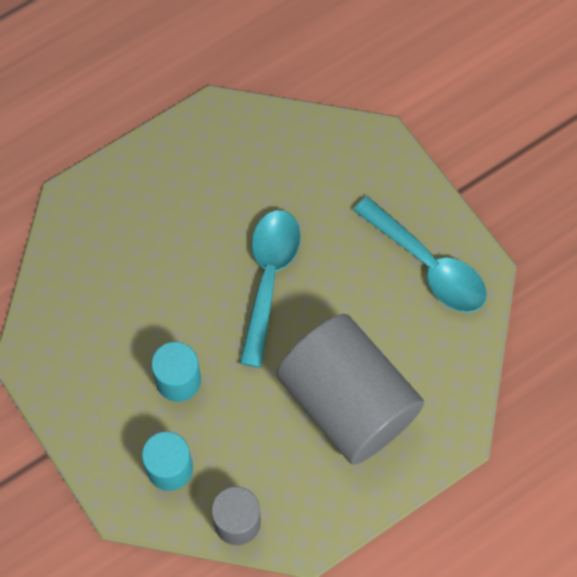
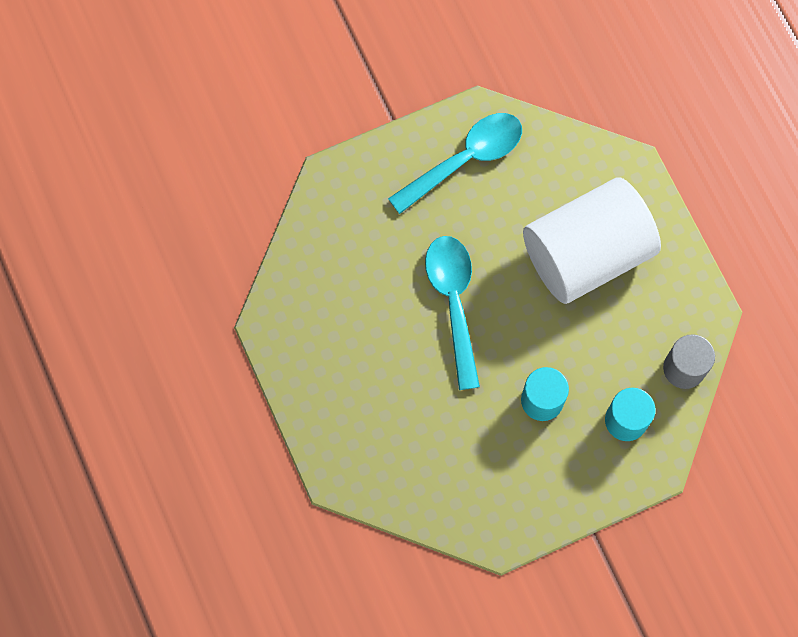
camera: 80 degrees left, 5 degrees up
turquoise spoon [239,210,301,368] -> turquoise spoon turned 60 degrees clockwise [425,236,480,390]
grey cylinder [276,314,424,465] -> white cylinder [523,177,661,304]

